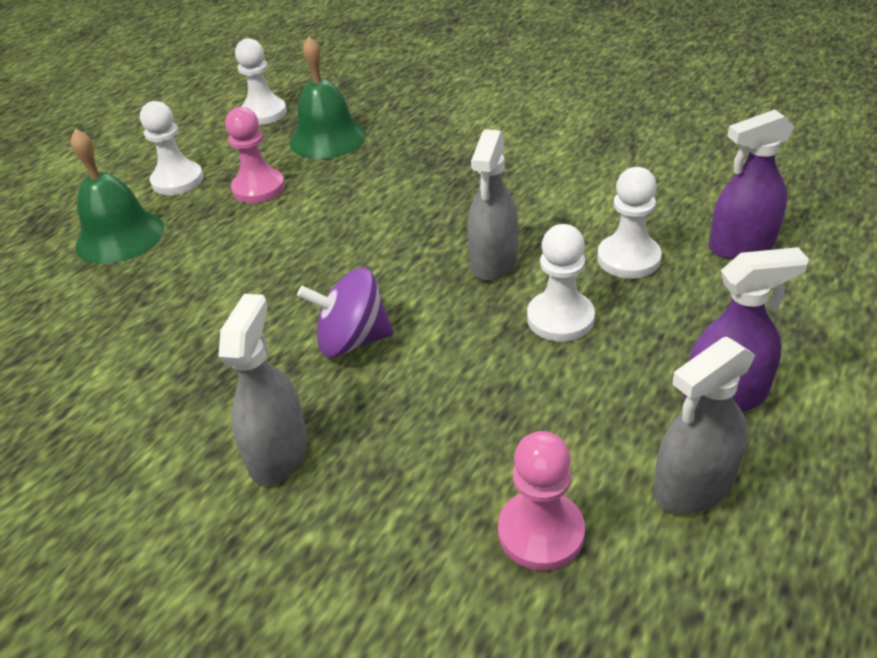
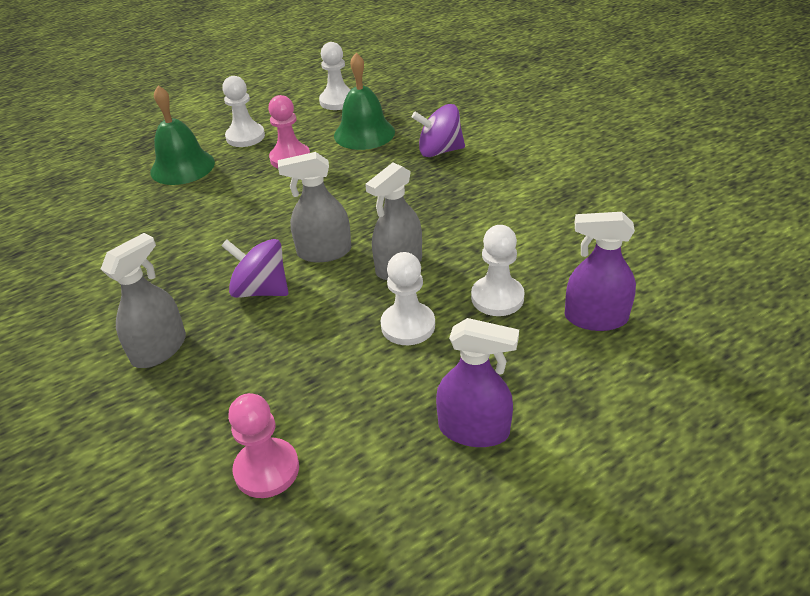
camera: 25 degrees right, 0 degrees up
grey spray bottle [654,337,755,514] -> grey spray bottle moved to [278,152,351,262]
none -> purple spinning top [412,104,465,157]

